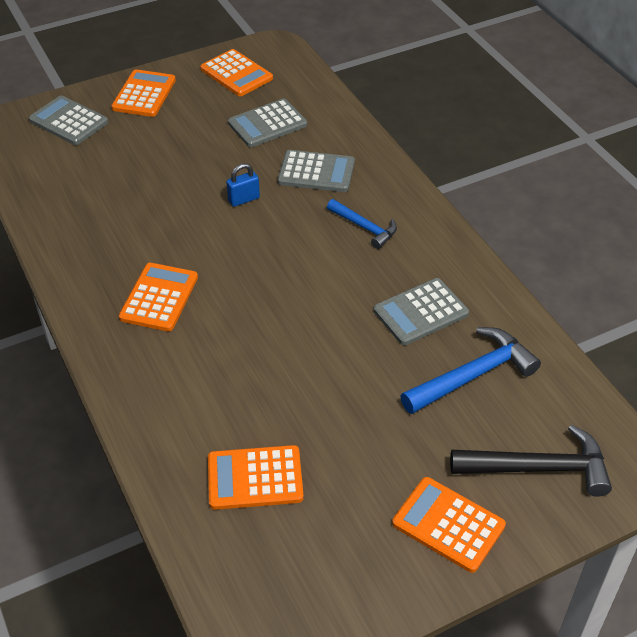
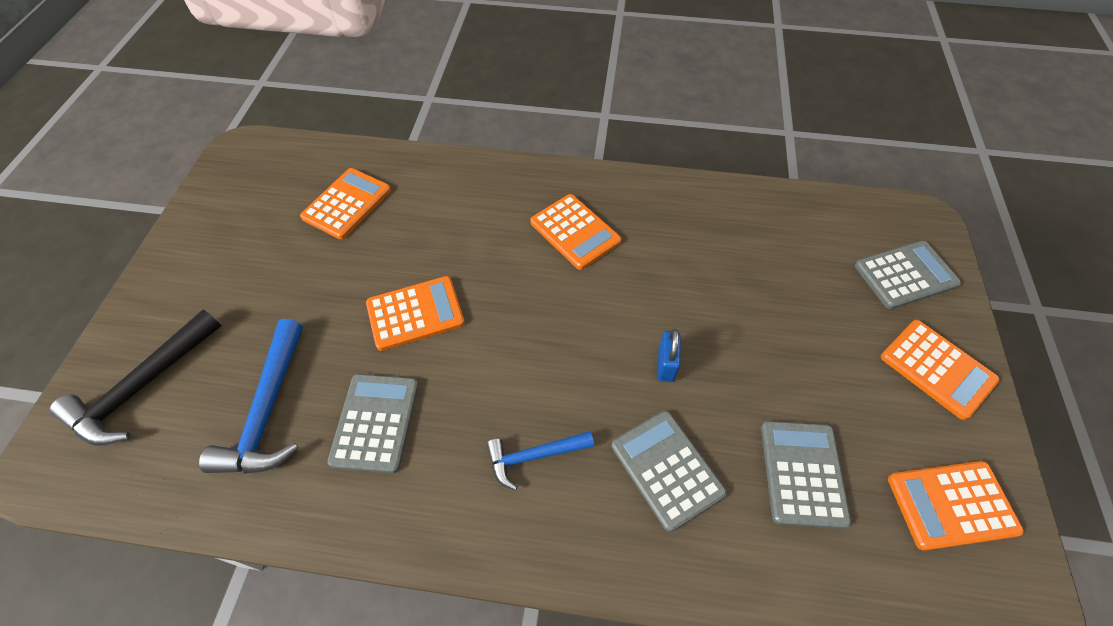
camera: 125 degrees right, 10 degrees up
grey calculator [278,150,355,192] -> grey calculator turned 105 degrees clockwise [611,411,727,532]
orange calculator [392,477,506,573] -> orange calculator moved to [366,276,465,351]

